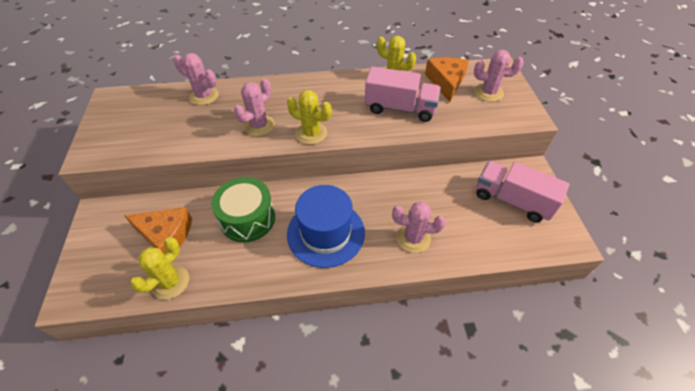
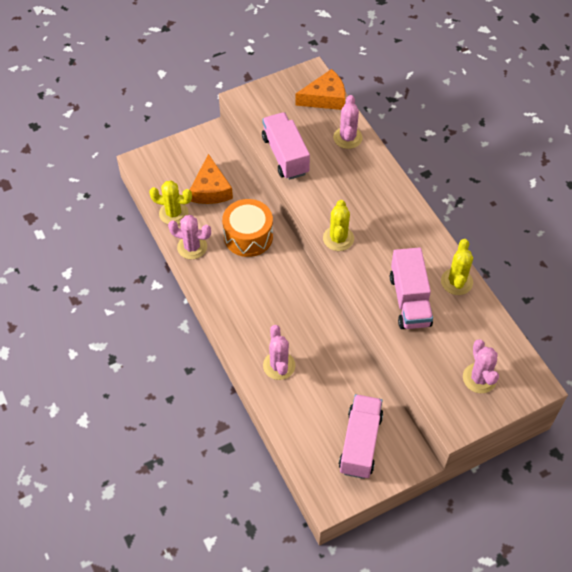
camera: 70 degrees right, 5 degrees up
green drum [211,177,275,242] -> orange drum [222,199,273,257]
pink cactus [234,78,275,136] -> pink cactus moved to [168,215,211,259]
blue hat [287,185,365,268] -> none
orange cheese [425,57,469,102] -> orange cheese moved to [295,69,345,110]
none -> pink truck [262,112,310,180]

